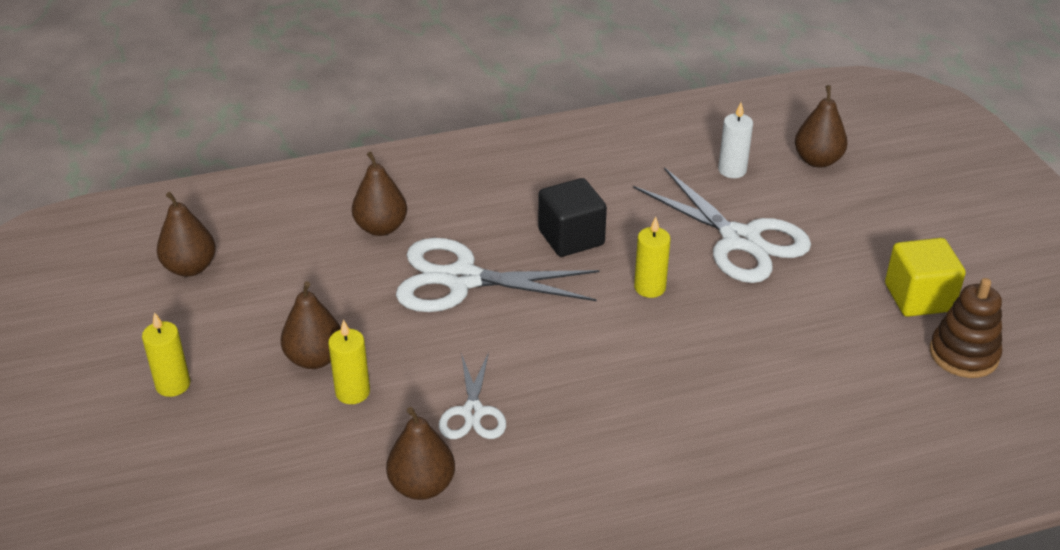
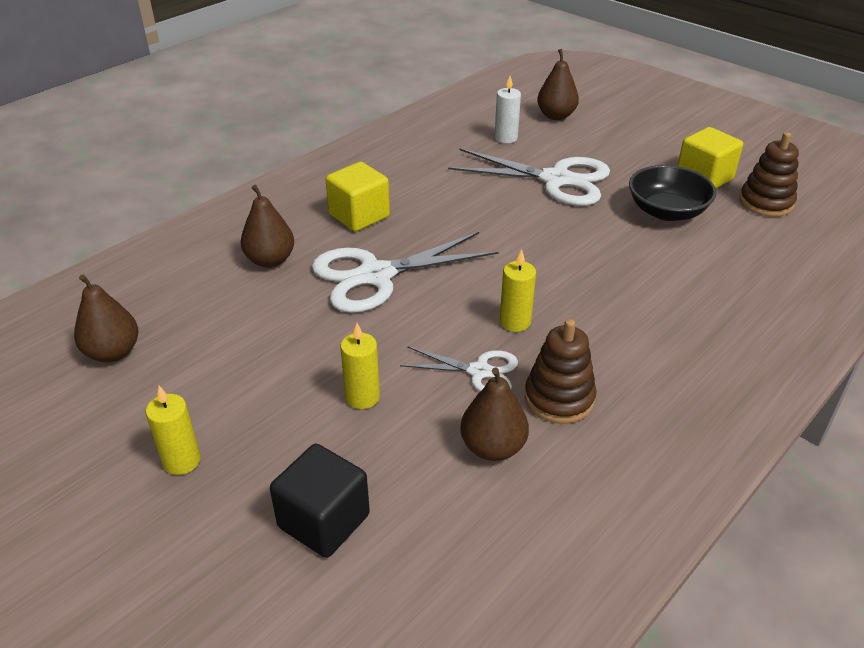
camera: 30 degrees left, 0 degrees up
brown pear [281,281,341,369] -> none
white scissors [439,352,506,439] -> white scissors turned 45 degrees counterclockwise [400,346,518,391]
black cube [538,178,607,257] -> black cube moved to [270,444,370,558]
yellow candle [634,217,671,298] -> yellow candle moved to [500,249,536,332]
none -> yellow cube [325,162,390,232]
none -> brown stacking toy [525,319,596,424]
none -> black bowl [629,165,716,221]

